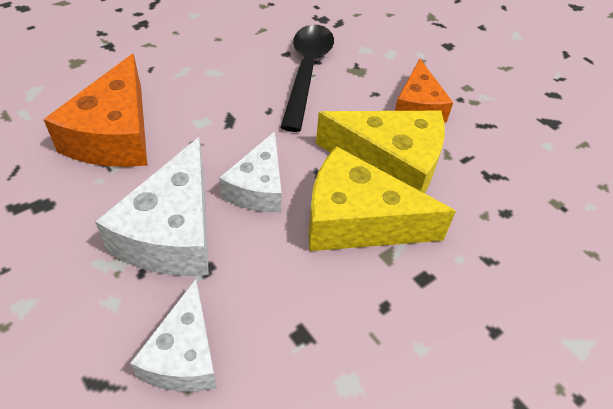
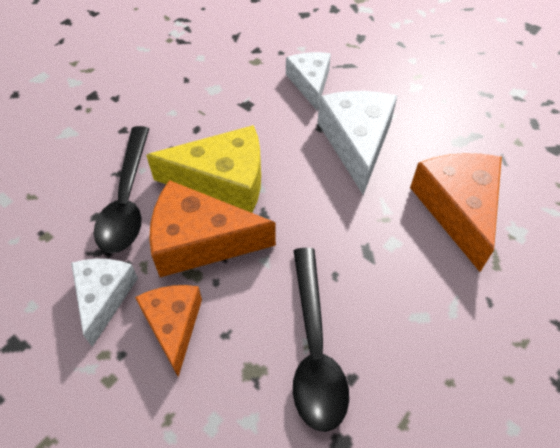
camera: 170 degrees right, 5 degrees up
white cheese [219,132,282,212] -> white cheese moved to [71,259,138,347]
yellow cheese [316,111,445,193] -> orange cheese [149,180,276,277]
none -> black spoon [94,126,149,253]

